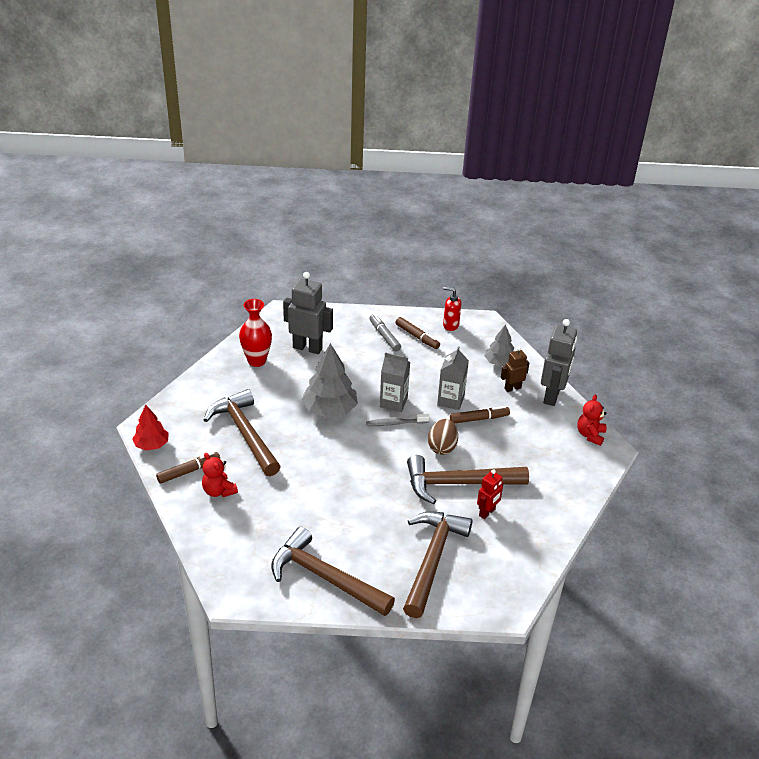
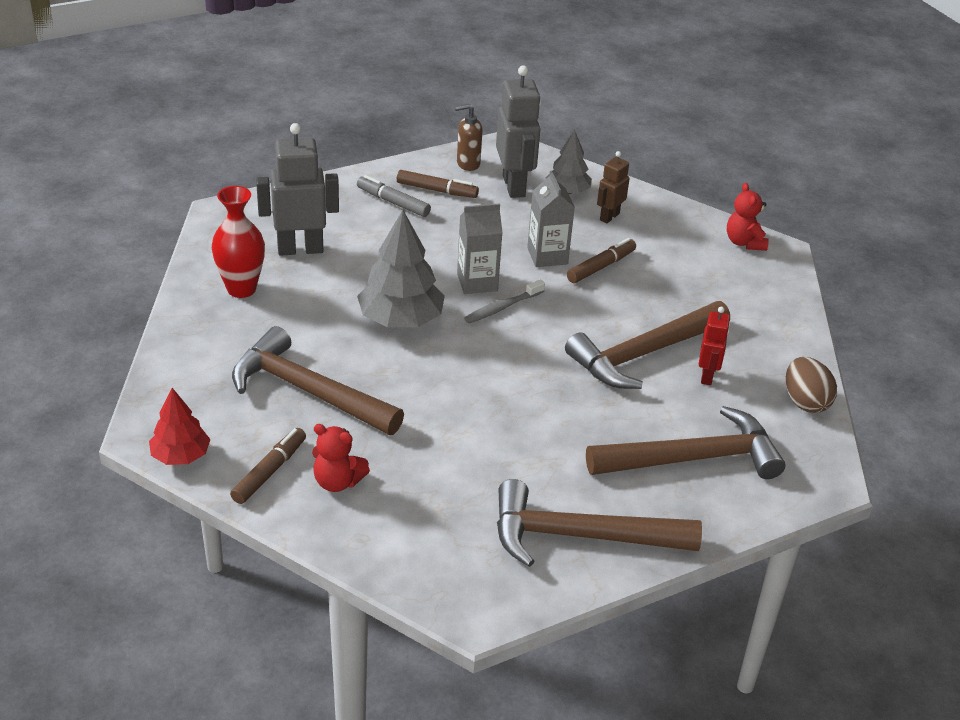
camera: 30 degrees left, 0 degrees up
brown hammer [403,511,472,618] -> brown hammer turned 90 degrees clockwise [586,406,786,479]
brown egg [428,419,458,455] -> brown egg moved to [786,357,837,413]
red soap dispenser [443,287,461,331] -> brown soap dispenser [455,104,482,171]
grey robot [541,319,577,406] -> grey robot moved to [496,66,541,198]

